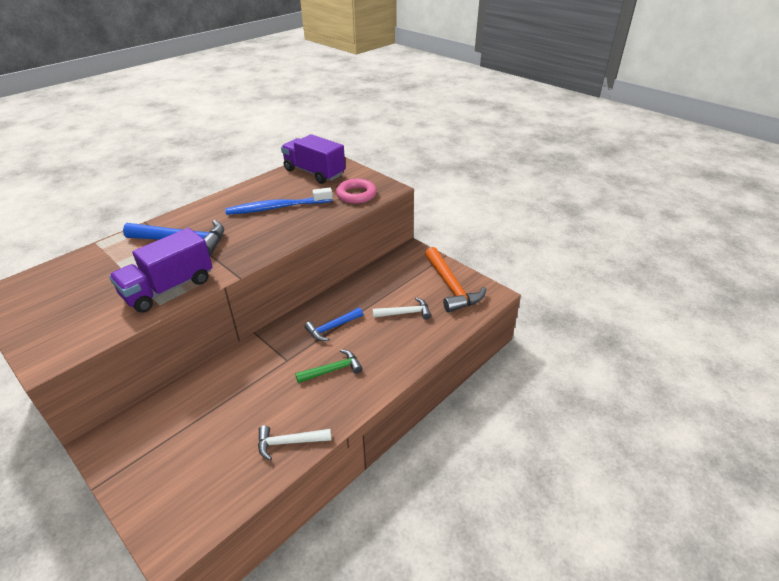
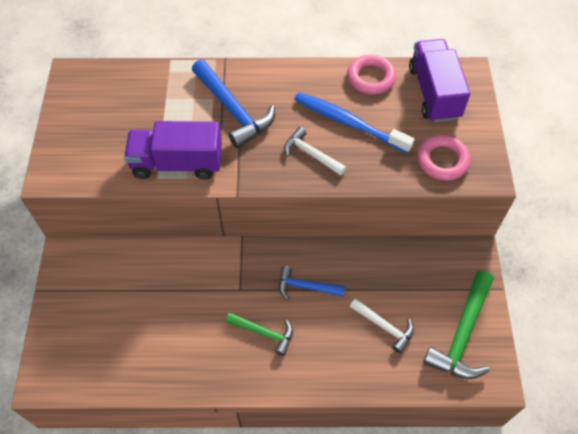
camera: 45 degrees right, 20 degrees up
white hammer [258,425,331,461] -> white hammer moved to [284,127,347,176]
orange hammer [425,247,486,312] -> green hammer [423,270,494,379]
none -> pink ring [347,55,396,95]

